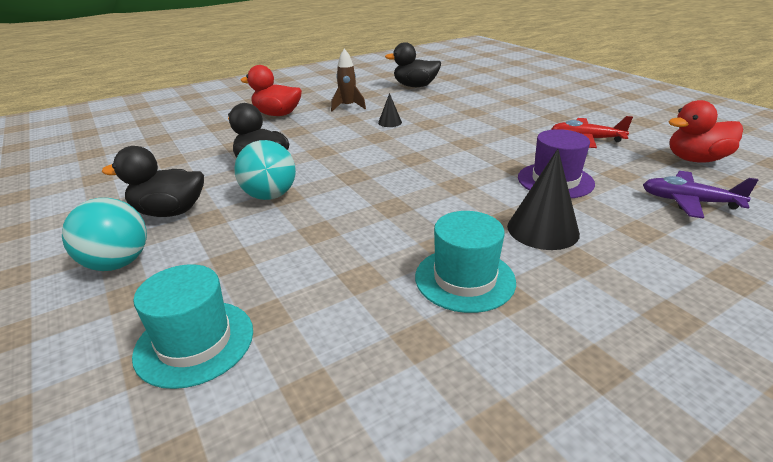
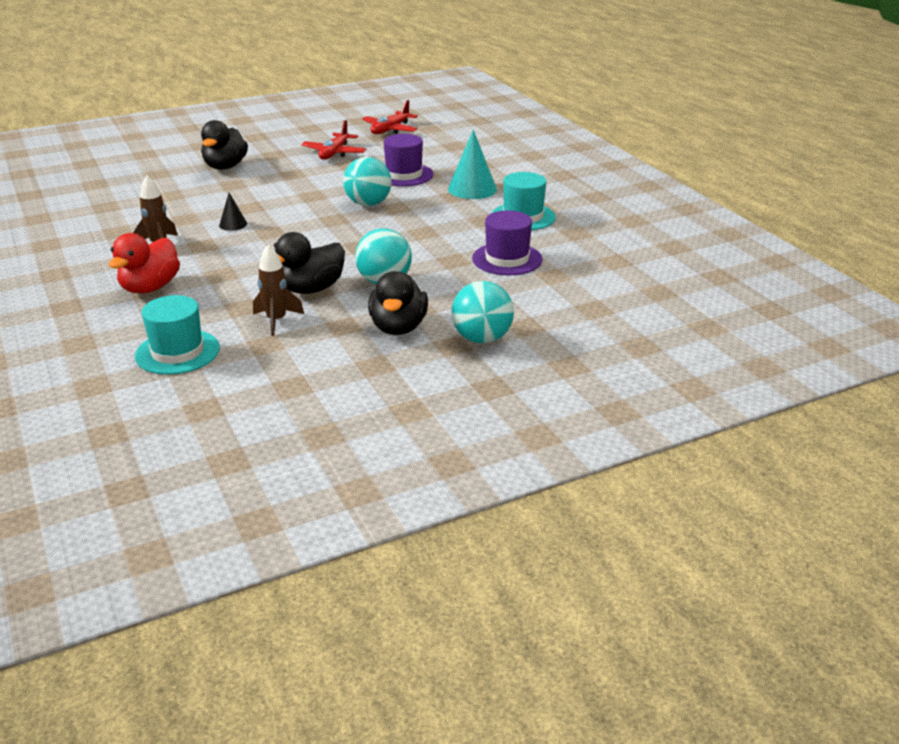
camera: 85 degrees left, 0 degrees up
turquoise hat [132,264,253,389] -> turquoise hat moved to [135,295,220,375]
black duck [385,42,441,87] -> black duck moved to [201,120,248,170]
black cone [507,149,580,250] -> turquoise cone [448,130,497,199]
purple plane [643,171,758,219] -> none
red duck [668,100,743,163] -> red plane [362,100,418,134]
none -> brown rocket [253,244,304,336]
none -> turquoise ball [343,157,392,206]
none -> purple hat [472,210,543,275]

